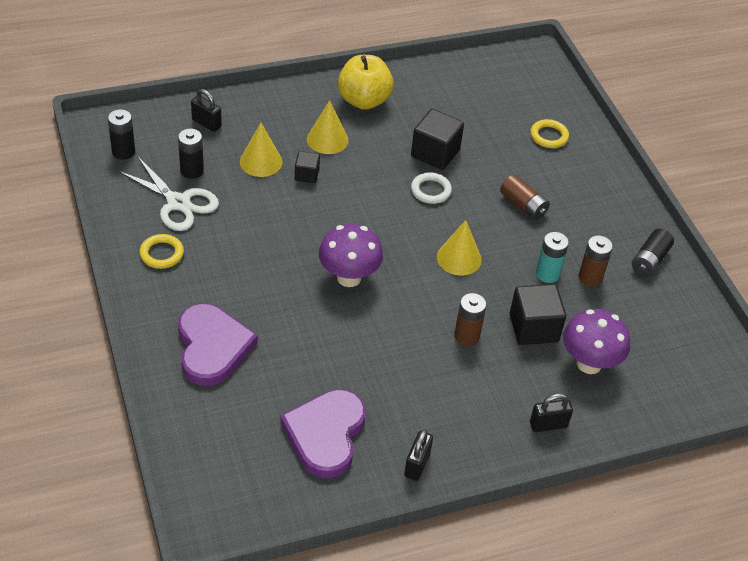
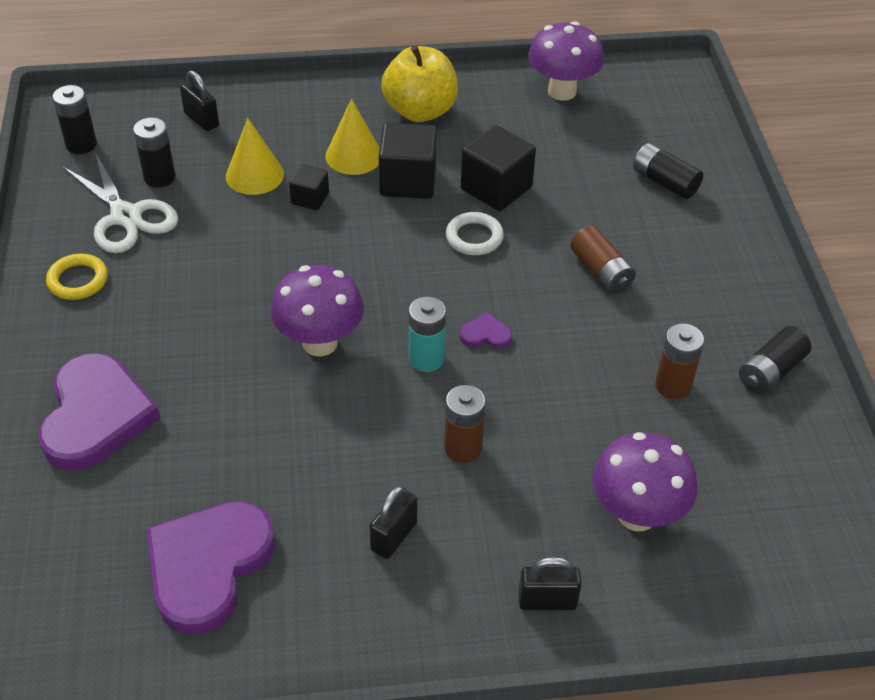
camera: 15 degrees right, 0 degrees up
black padlock [404,429,433,481] -> black padlock moved to [369,485,417,559]
yellow cone [437,220,482,275] -> purple heart [460,312,512,349]
black cube [510,284,566,345] -> black cube moved to [379,123,437,199]
yellow ring [530,119,569,148] -> black battery [633,143,703,199]
turquoise battery [536,232,569,283] -> turquoise battery moved to [409,297,446,372]
none -> purple mushroom [528,21,604,101]

